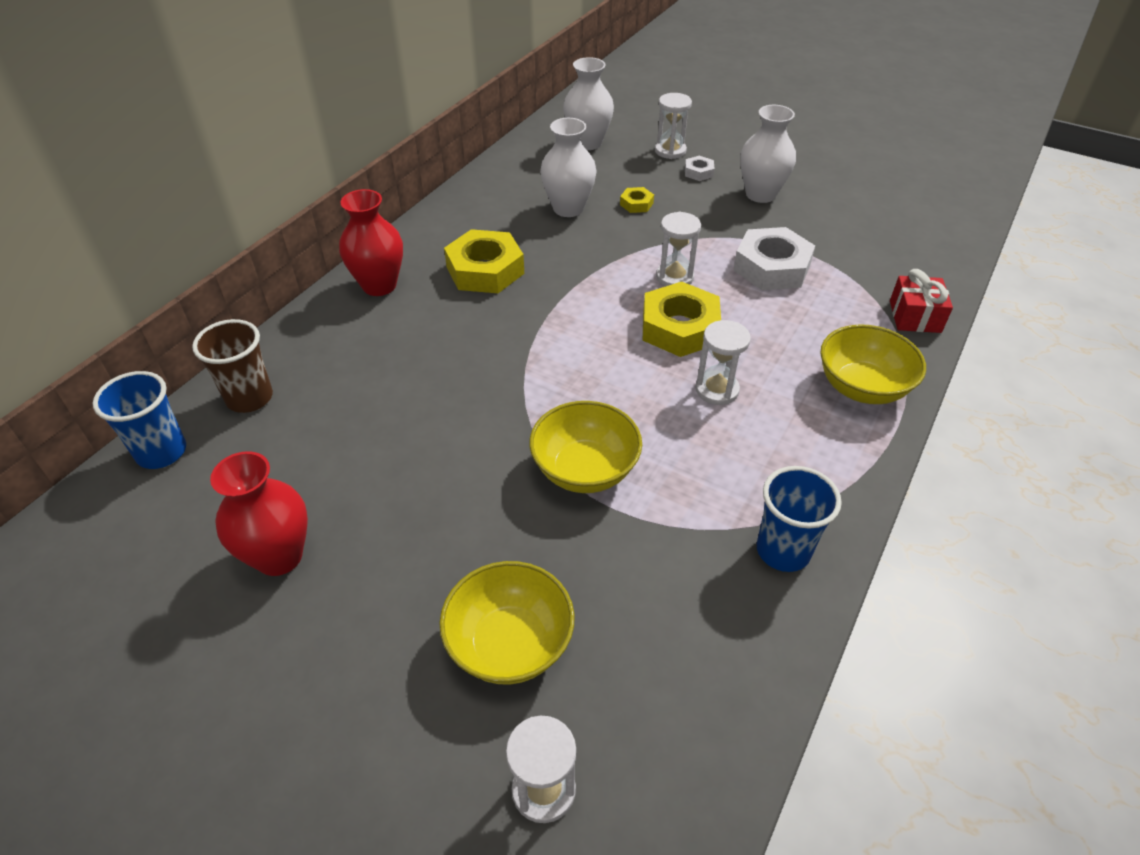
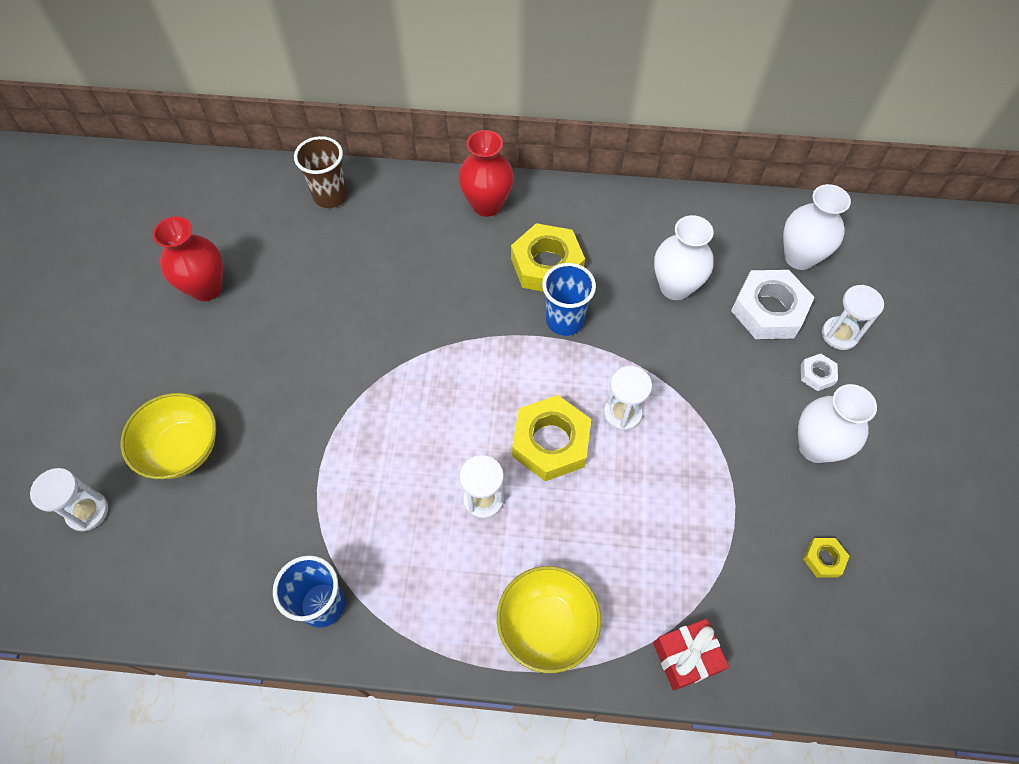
camera: 65 degrees right, 15 degrees up
blue cup [93,371,186,469] -> blue cup moved to [542,263,596,336]
yellow bowl [529,401,642,493] -> none
yellow nut [620,187,654,213] -> yellow nut moved to [803,538,849,578]
white nut [733,227,815,290] -> white nut moved to [731,270,815,339]

